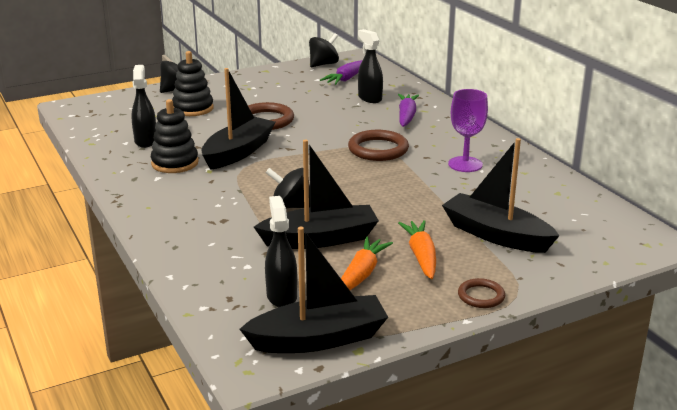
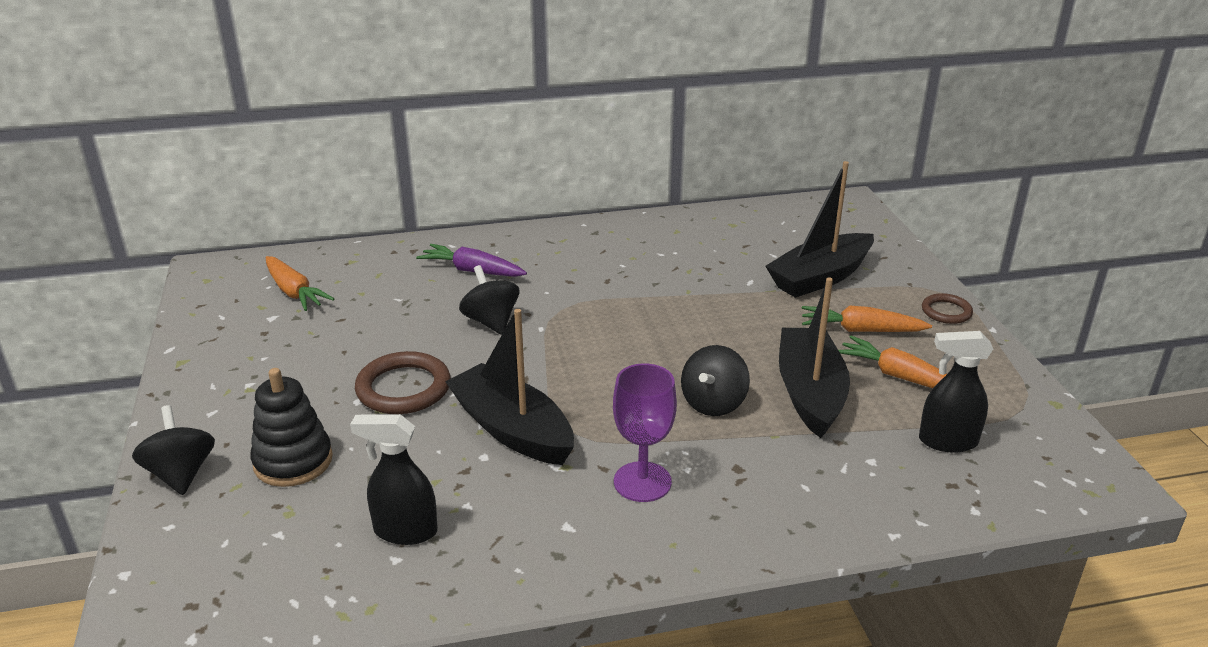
camera: 75 degrees left, 5 degrees up
black stacking toy [151,99,199,173] -> none
black boat [240,227,388,353] -> none
black spinning top [309,33,339,67] -> black spinning top moved to [459,265,519,335]
purple carrot [320,60,363,85] -> orange carrot [266,256,334,311]
brown ring [348,130,409,161] -> none
black spray bottle [358,29,383,103] -> none
purple goblet [448,89,488,172] -> purple goblet moved to [613,363,677,502]

